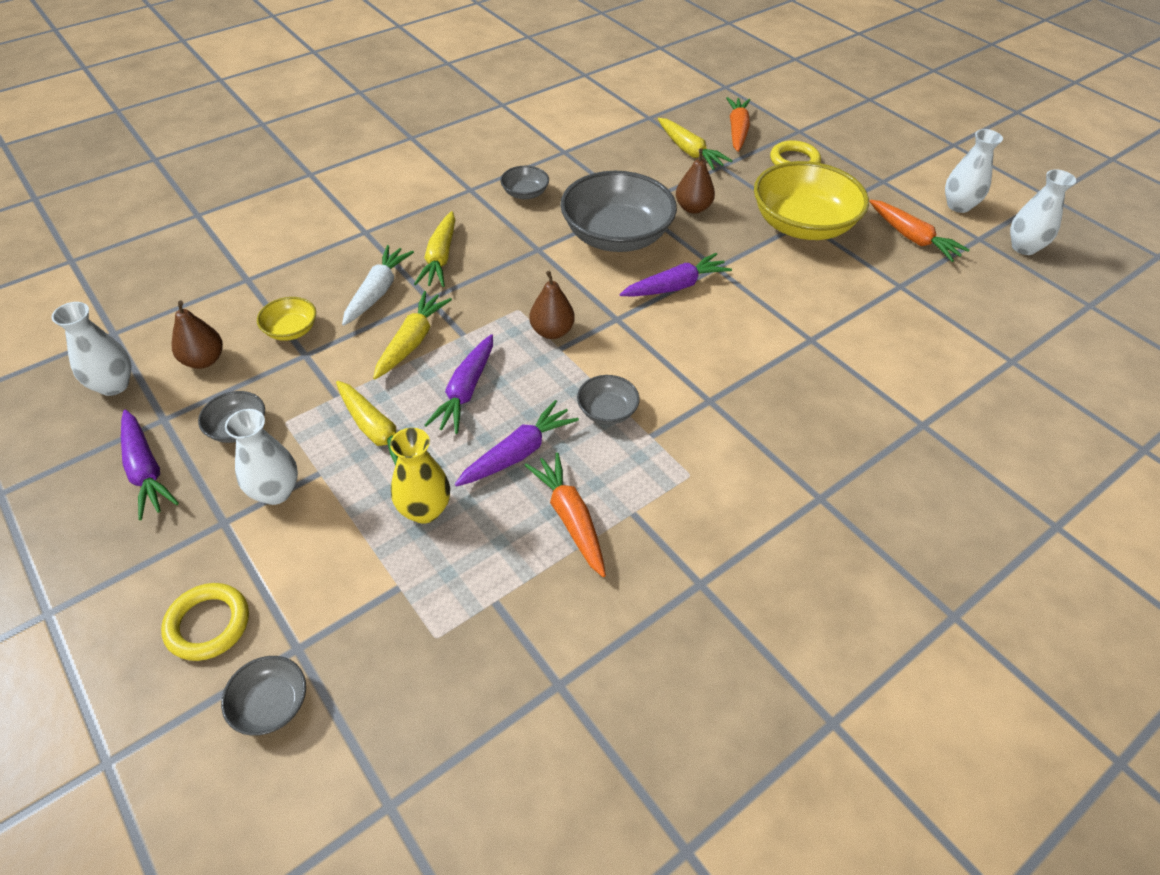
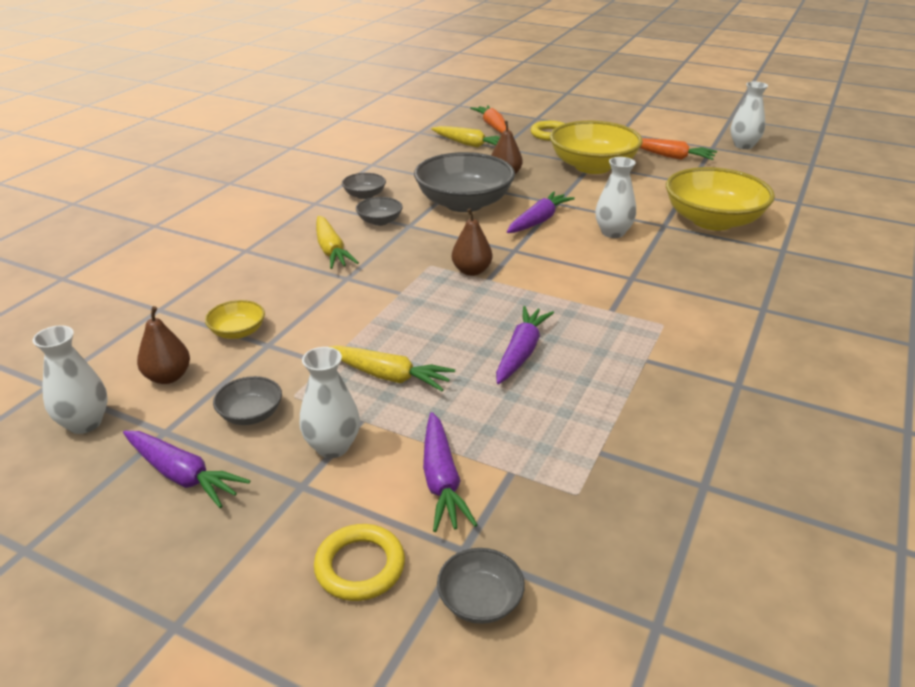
camera: 25 degrees left, 15 degrees down
white carrot [342,245,414,326] -> none
yellow carrot [373,291,452,379] -> none
yellow vase [390,428,450,524] -> none
purple carrot [425,334,493,434] -> purple carrot moved to [423,412,478,532]
orange carrot [525,452,606,577] -> none
grey bowl [577,375,640,425] -> grey bowl moved to [356,197,403,226]
white vase [945,129,1003,213] -> white vase moved to [595,157,636,238]
none -> yellow bowl [666,167,775,231]

